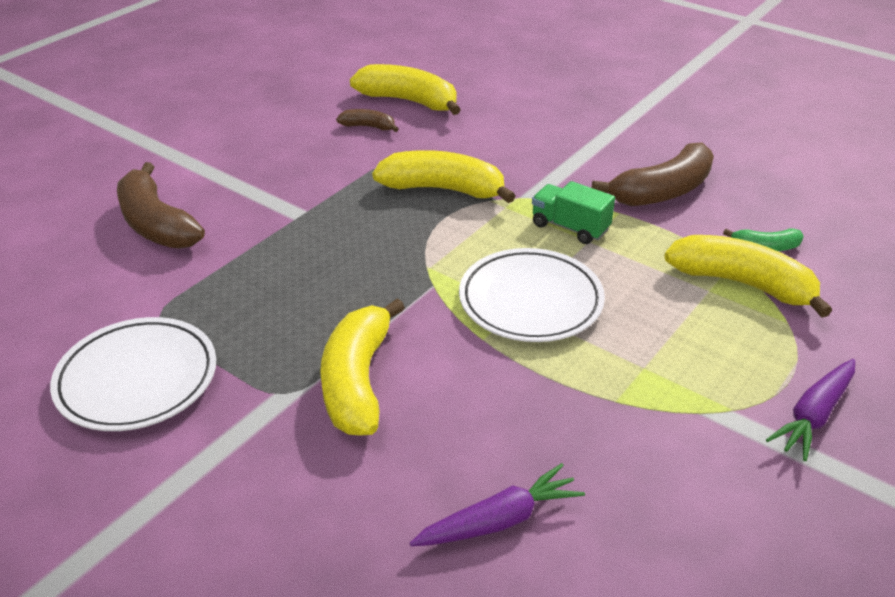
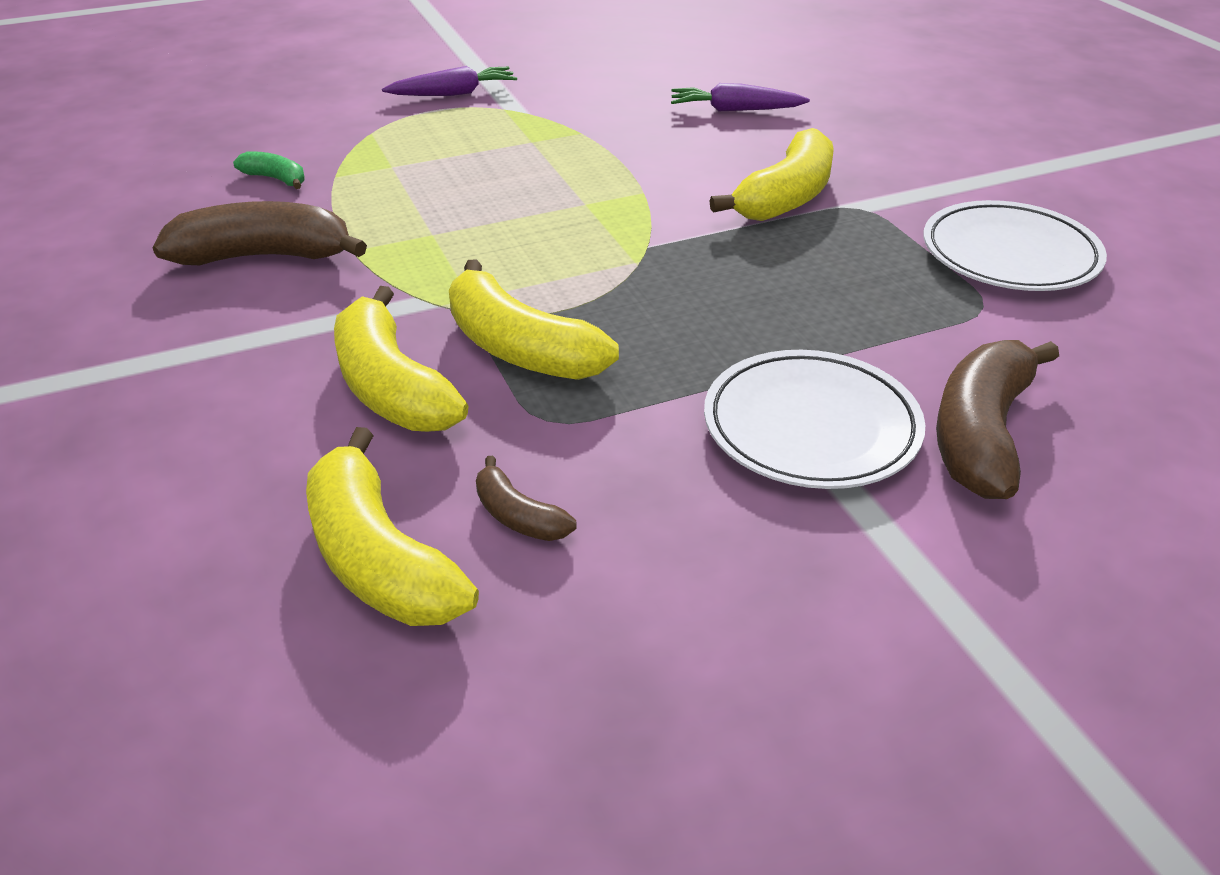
camera: 150 degrees left, 0 degrees up
brown banana [117,162,205,249] -> brown banana turned 150 degrees counterclockwise [936,340,1059,499]
white plate [459,248,605,342] -> white plate moved to [704,350,925,489]
green truck [532,181,615,244] -> none
yellow banana [664,235,832,318] -> yellow banana moved to [334,286,468,432]

